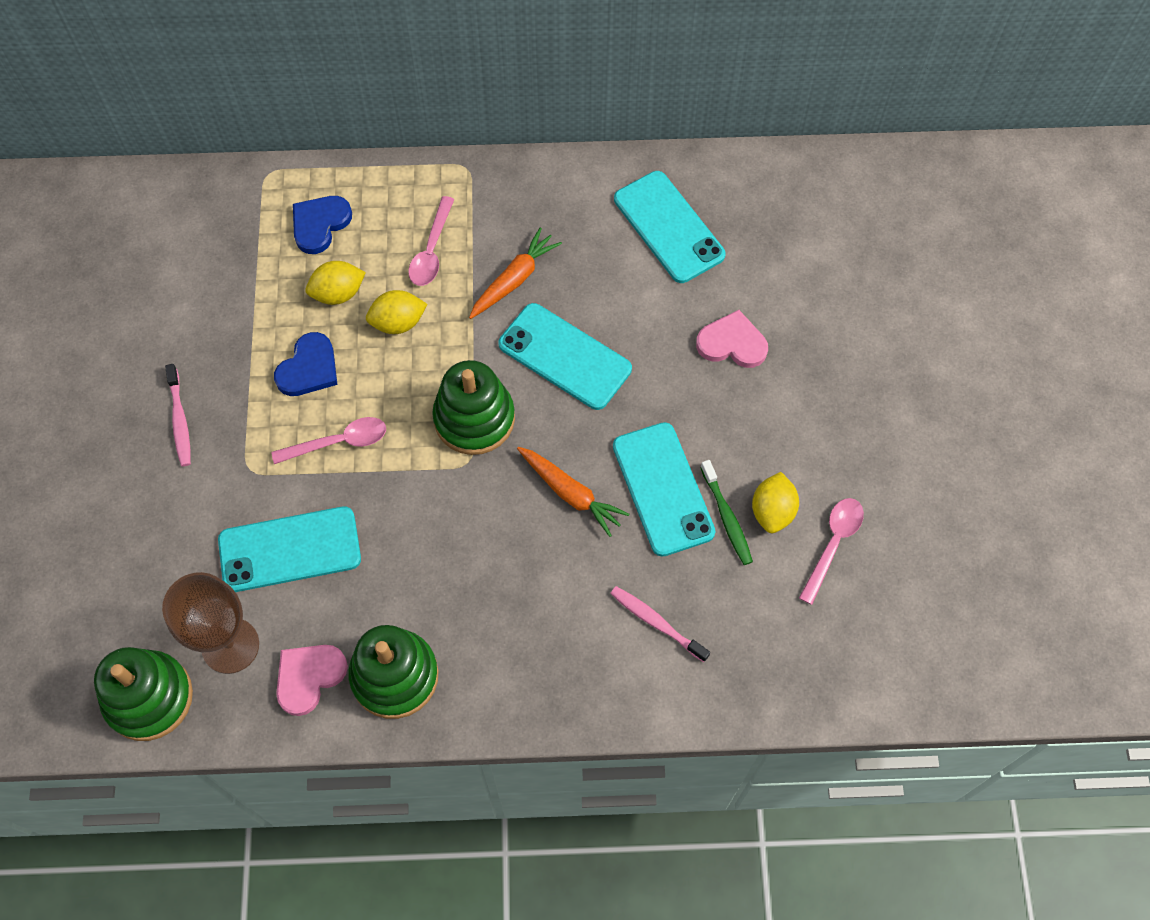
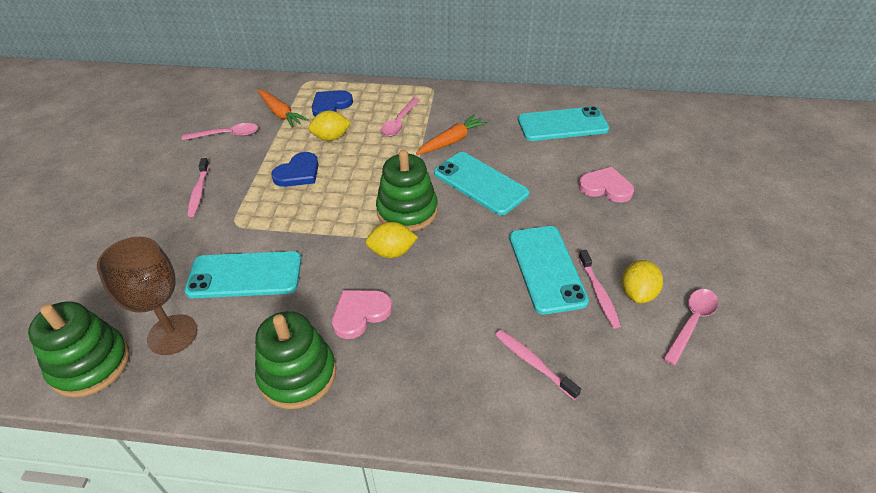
camera: 10 degrees right, 20 degrees down
pink spoon [271,417,386,464] -> pink spoon moved to [182,123,258,140]
pink heart [276,645,348,716] -> pink heart moved to [332,290,392,339]
yellow lemon [366,290,428,334] -> yellow lemon moved to [365,222,418,258]
orange carrot [517,447,629,537] -> orange carrot moved to [257,90,308,128]
turquoise phone [614,171,726,283] -> turquoise phone turned 75 degrees counterclockwise [518,106,610,141]
green toothbrush [700,460,753,565] -> pink toothbrush [578,250,621,329]

